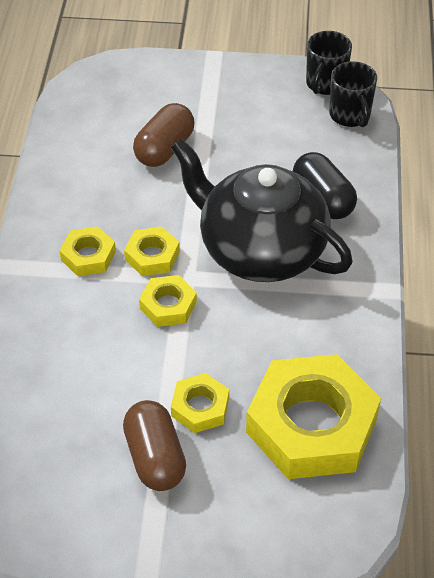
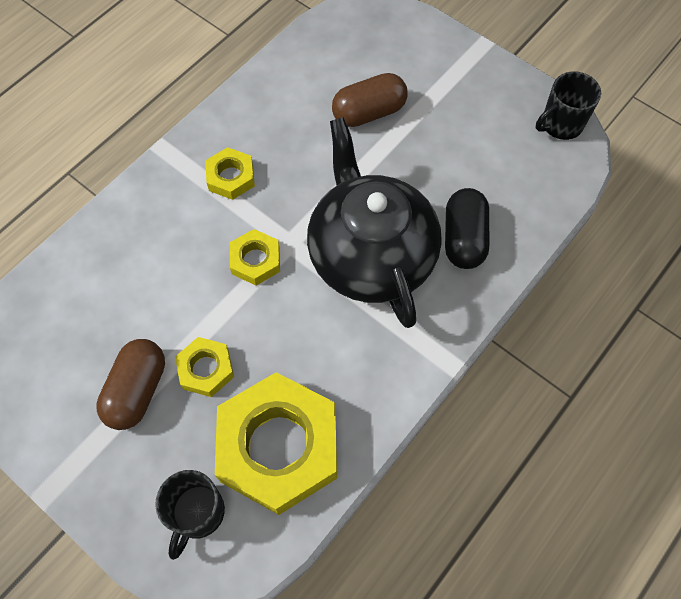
camera: 35 degrees right, 15 degrees up
yellow nut [124,226,180,276] -> none
black mug [329,61,377,127] -> black mug moved to [155,470,225,560]

